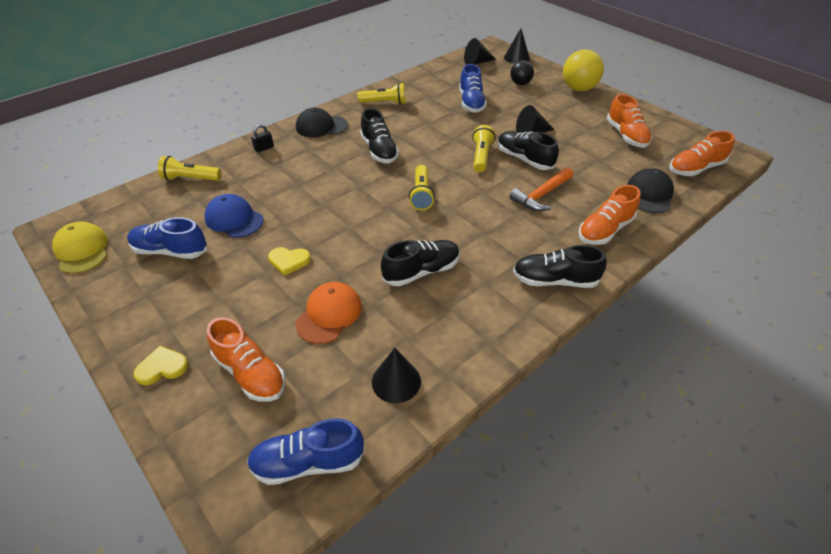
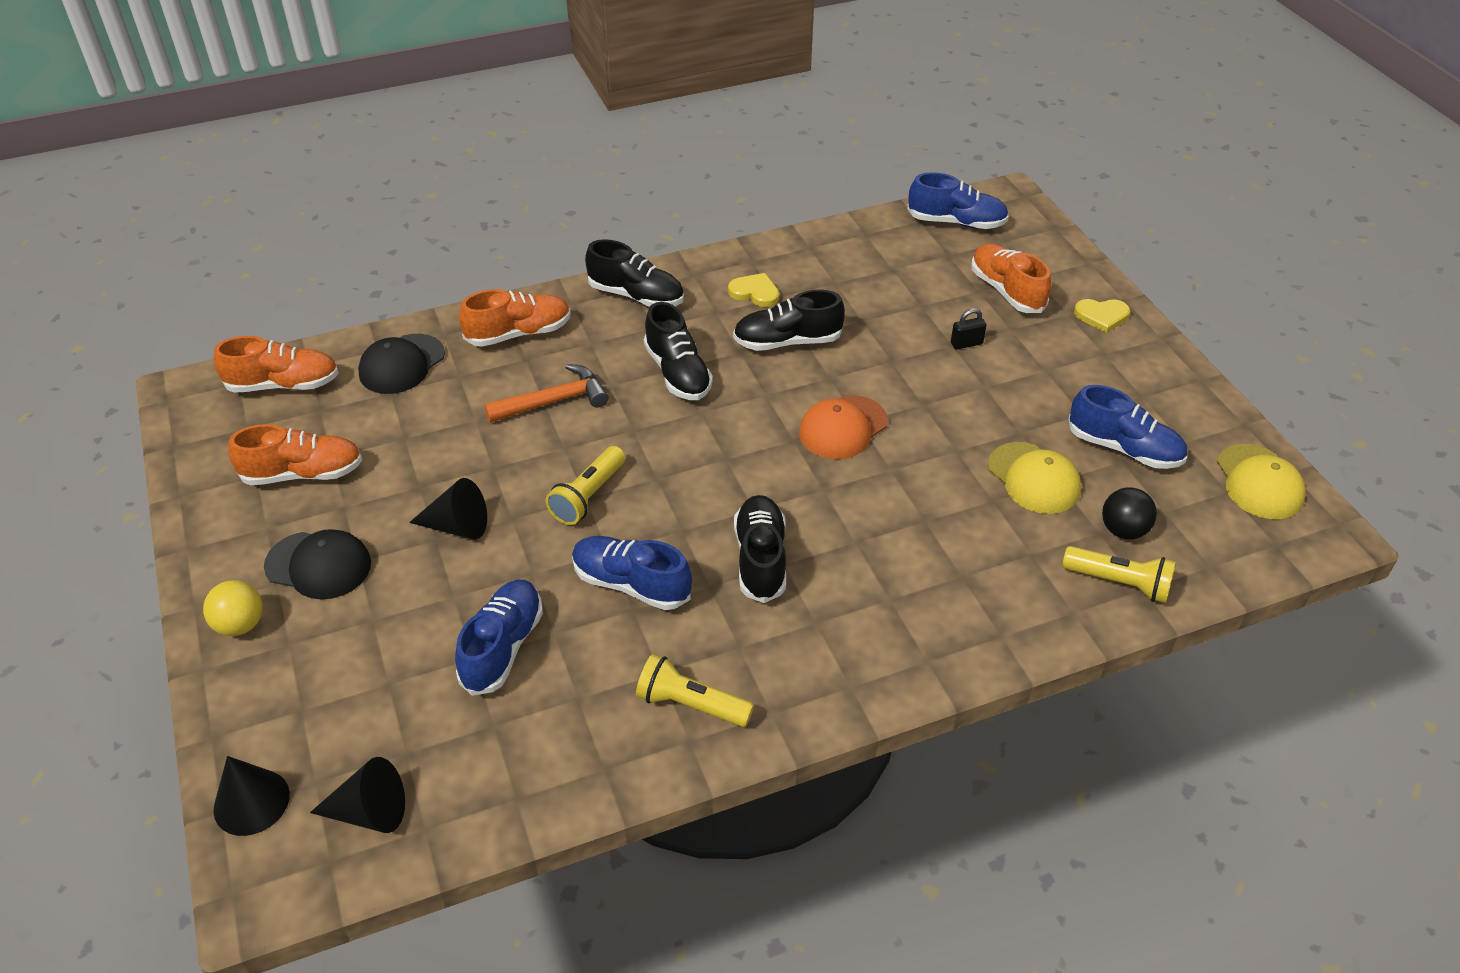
camera: 160 degrees left, 0 degrees up
blue cap [205,194,264,238] -> yellow cap [988,442,1081,514]
black padlock [251,124,274,153] -> black padlock moved to [951,308,986,349]
yellow heart [268,247,311,276] -> yellow heart moved to [728,273,779,307]
orange cap [295,282,362,344] -> orange cap moved to [799,395,888,459]
black cap [296,108,348,137] -> black cap moved to [264,529,371,600]
black cone [372,348,421,403] -> none
yellow flashlight [409,165,435,210] -> none
black shoe [498,131,559,170] -> black shoe moved to [644,302,713,400]
black ball [510,60,534,85] -> black ball moved to [1102,487,1157,539]
yellow ball [563,49,604,91] -> yellow ball [203,580,263,636], size x0.61
orange shoe [607,94,652,148] -> orange shoe turned 75 degrees clockwise [228,424,362,485]
none -> blue shoe [572,536,692,610]

